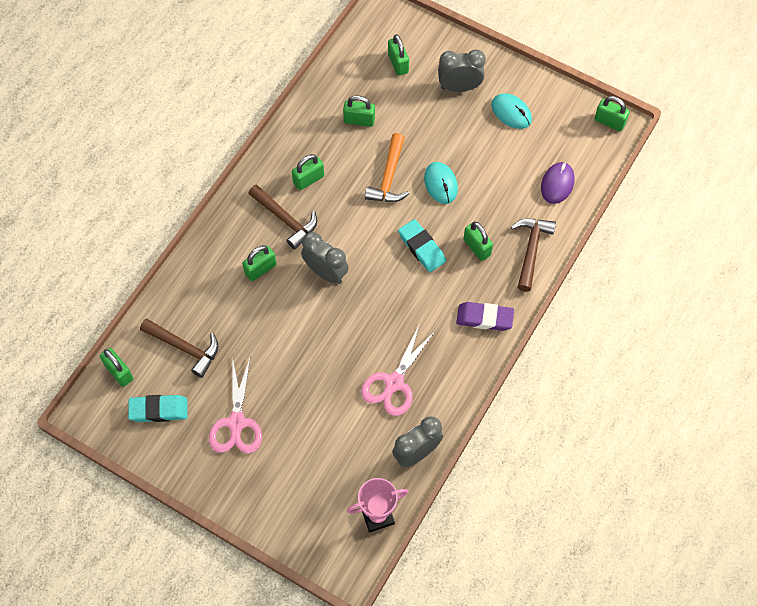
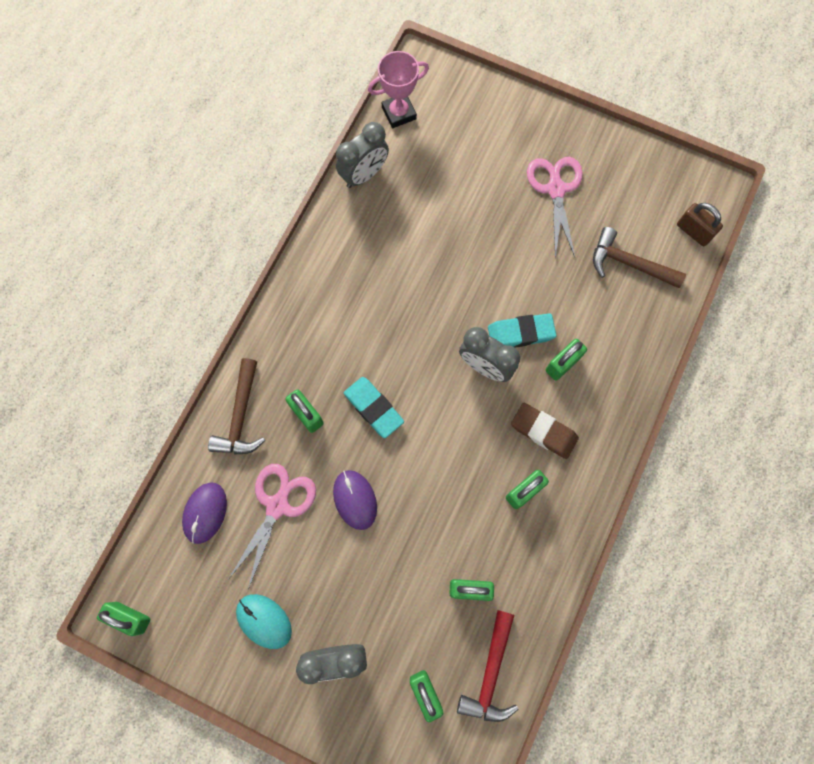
camera: 175 degrees right, 10 degrees up
green padlock [100,348,133,387] -> brown padlock [677,203,723,246]
turquoise eraser [128,395,187,422] -> turquoise eraser moved to [488,313,556,348]
brown hammer [248,184,317,249] -> brown eraser [511,403,579,459]
pink scissors [361,324,436,416] -> pink scissors moved to [228,464,316,590]
orange hammer [365,133,409,202] -> none
turquoise mouse [424,162,458,204] -> purple mouse [333,470,377,530]
purple eraser [456,302,514,331] -> none
none -> red hammer [457,610,518,722]

